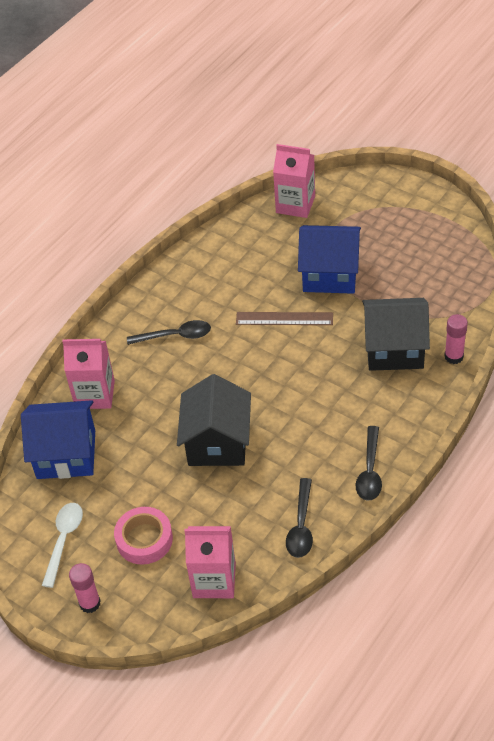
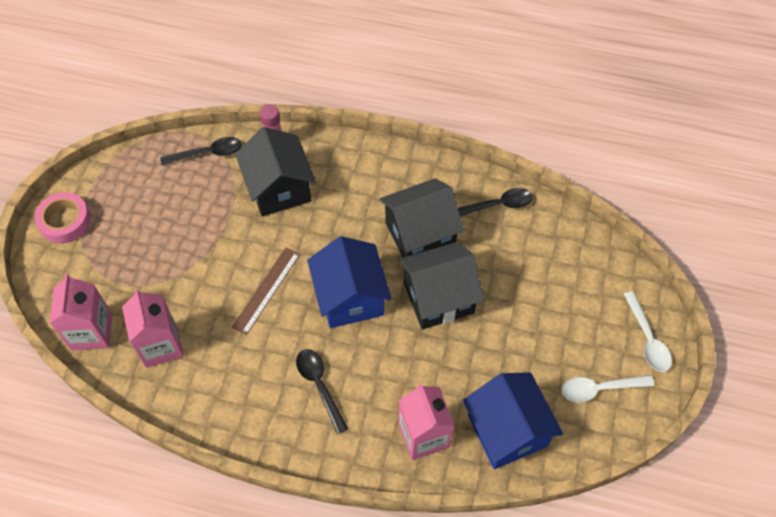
camera: 115 degrees left, 10 degrees up
pink glue stick [69,563,101,613] -> white spoon [623,291,672,372]
pink tape [114,507,173,565] -> pink tape moved to [34,192,91,244]
pink carton [184,526,236,598] -> pink carton moved to [122,289,184,368]
brown ruler [236,312,333,325] -> brown ruler turned 45 degrees clockwise [232,248,300,335]
blue house [298,225,361,294] -> blue house moved to [307,236,392,328]
black spoon [356,426,382,501] -> black spoon moved to [160,137,242,165]
none -> black house [379,178,464,258]

